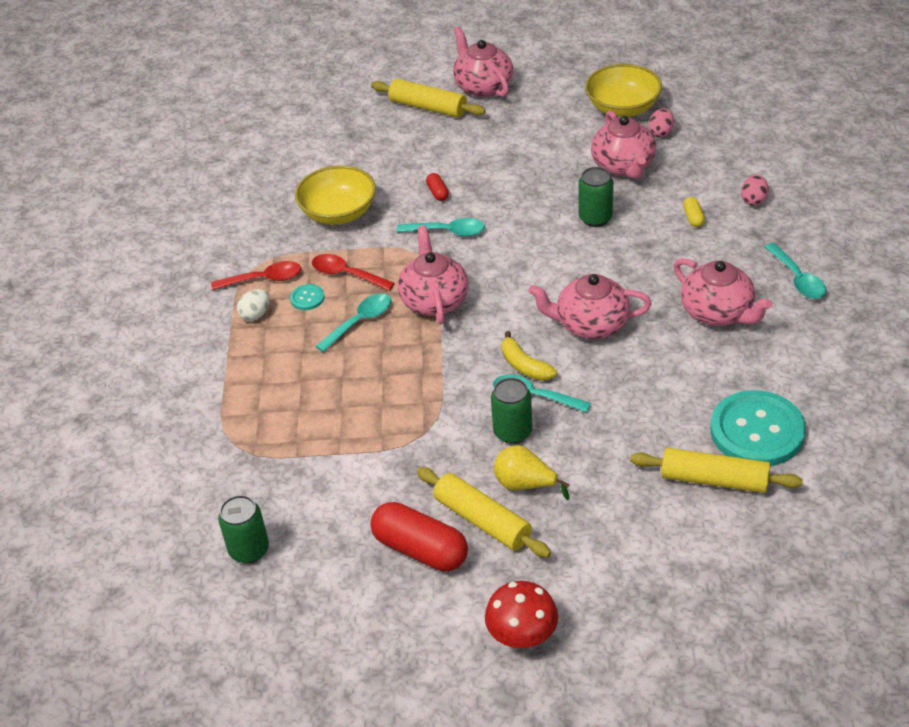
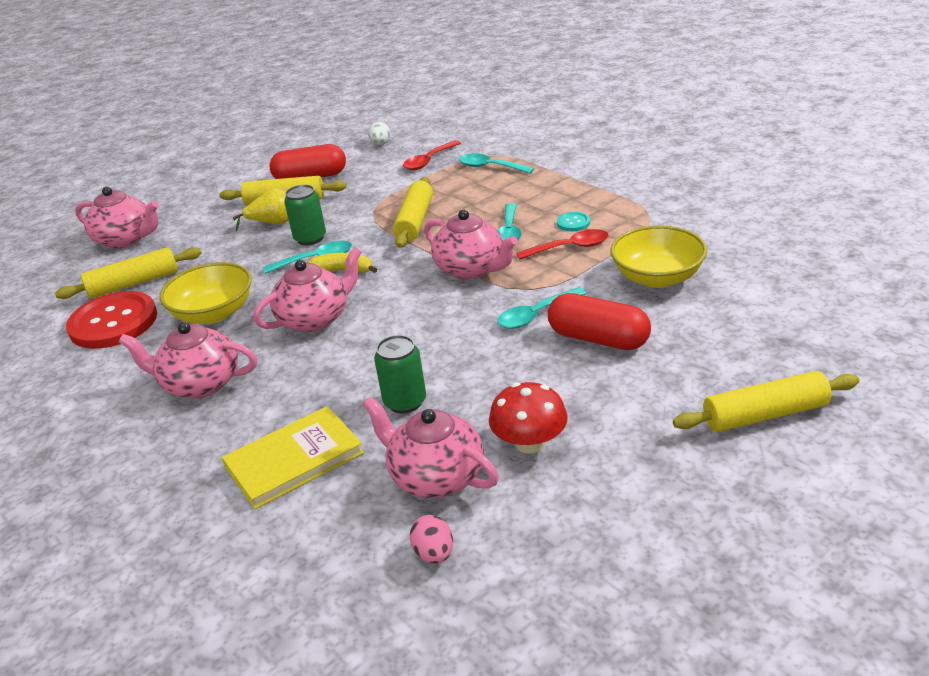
camera: 140 degrees right, 10 degrees down
red spoon [211,261,301,290] -> red spoon moved to [403,140,461,170]
green can [218,495,269,563] -> none
white egg [237,289,270,321] -> white egg moved to [368,122,391,145]
red capsule [426,173,449,201] -> red capsule [548,293,651,350], size x2.25
pink teapot [453,27,513,97] -> pink teapot moved to [75,187,159,248]
red mushroom [485,581,558,648] -> red mushroom moved to [489,382,568,454]
yellow bowl [585,64,662,117] -> yellow bowl moved to [159,262,252,324]
yellow capsule [683,197,705,227] -> yellow book [222,406,364,509]
turquoise button [710,390,806,466] -> red button [66,291,157,349]
pink egg [741,175,768,206] -> none
turquoise spoon [764,243,827,299] -> turquoise spoon moved to [459,154,534,174]
none -> yellow rolling pin [393,177,433,248]

